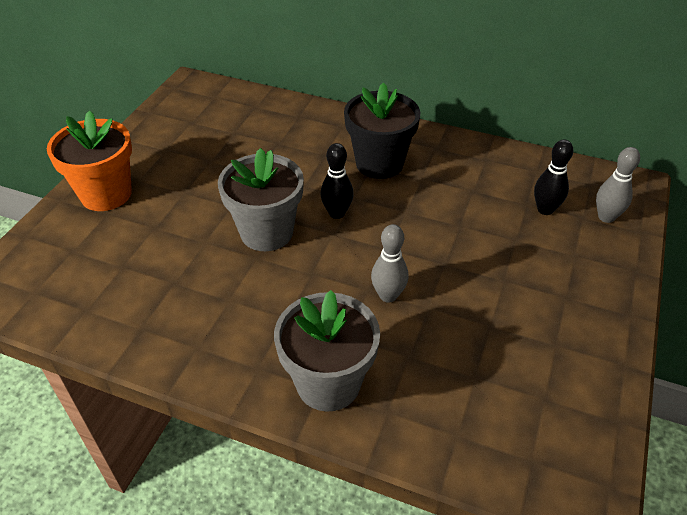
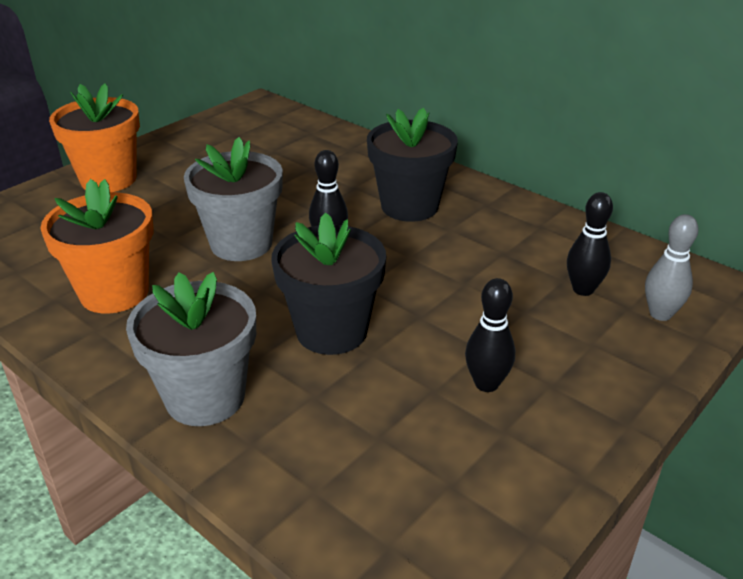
camera: 20 degrees right, 10 degrees down
grey bowling pin [371,224,408,303] -> black flower pot [271,213,386,355]
none -> orange flower pot [40,179,154,314]
none -> black bowling pin [465,278,515,392]

